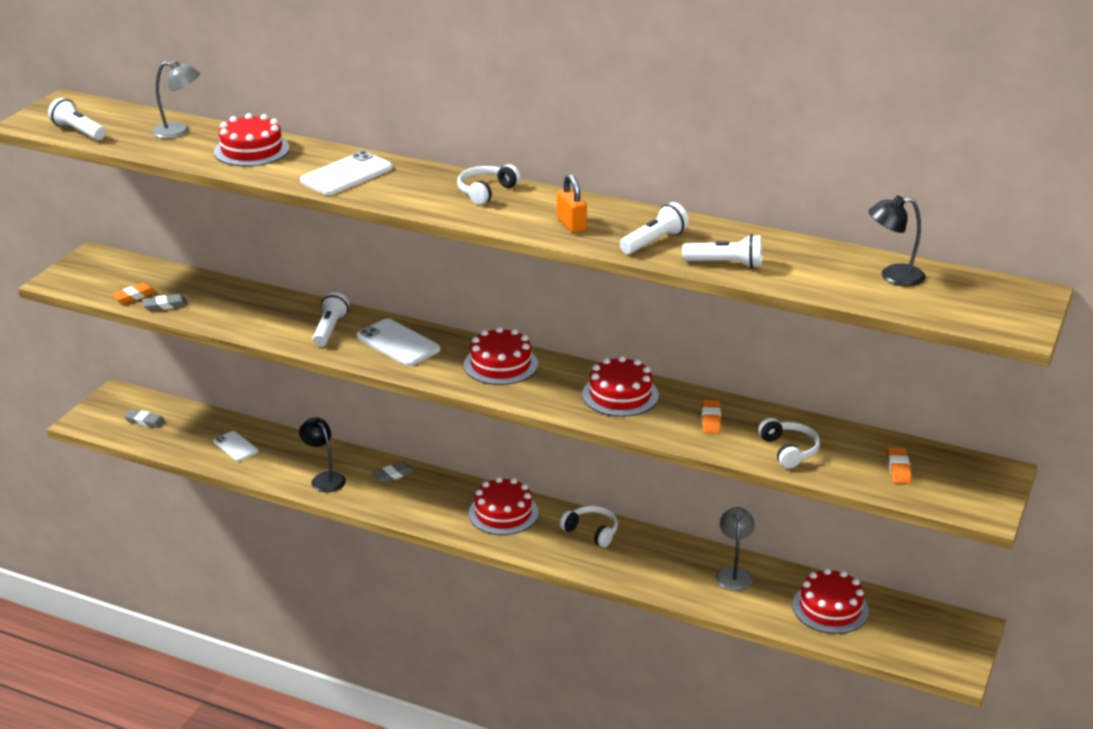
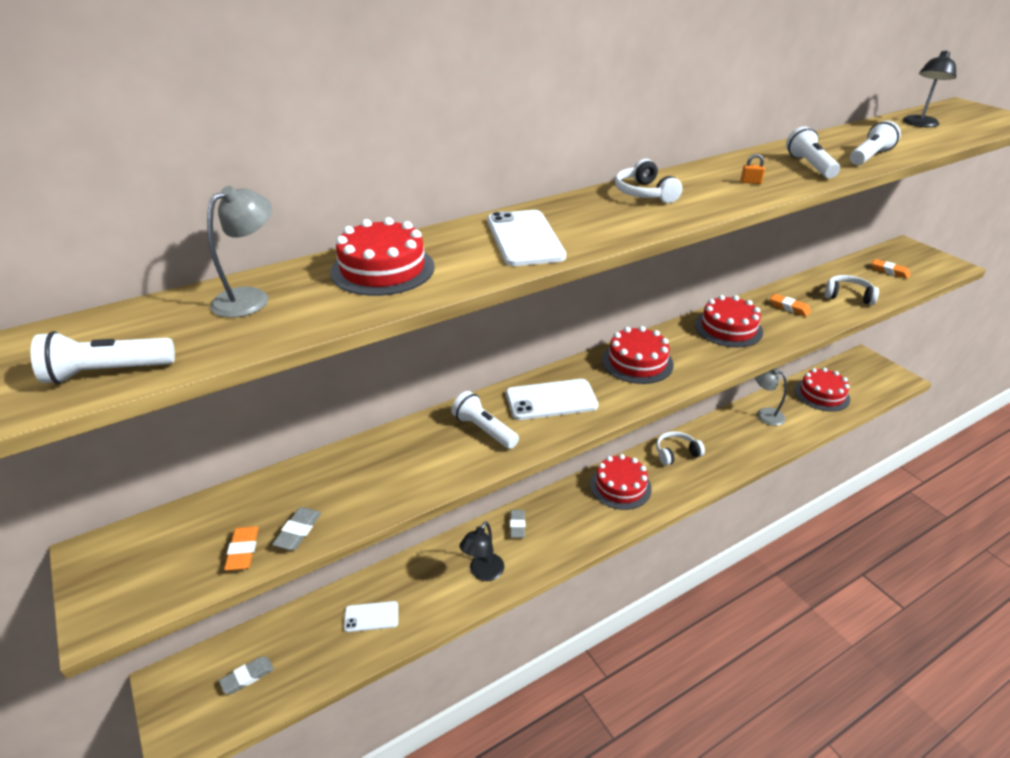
camera: 55 degrees left, 5 degrees up
black lamp [299,417,346,492] -> black lamp turned 60 degrees counterclockwise [460,521,504,581]
orange padlock [557,174,587,233] -> orange padlock [741,154,765,184], size x0.53

